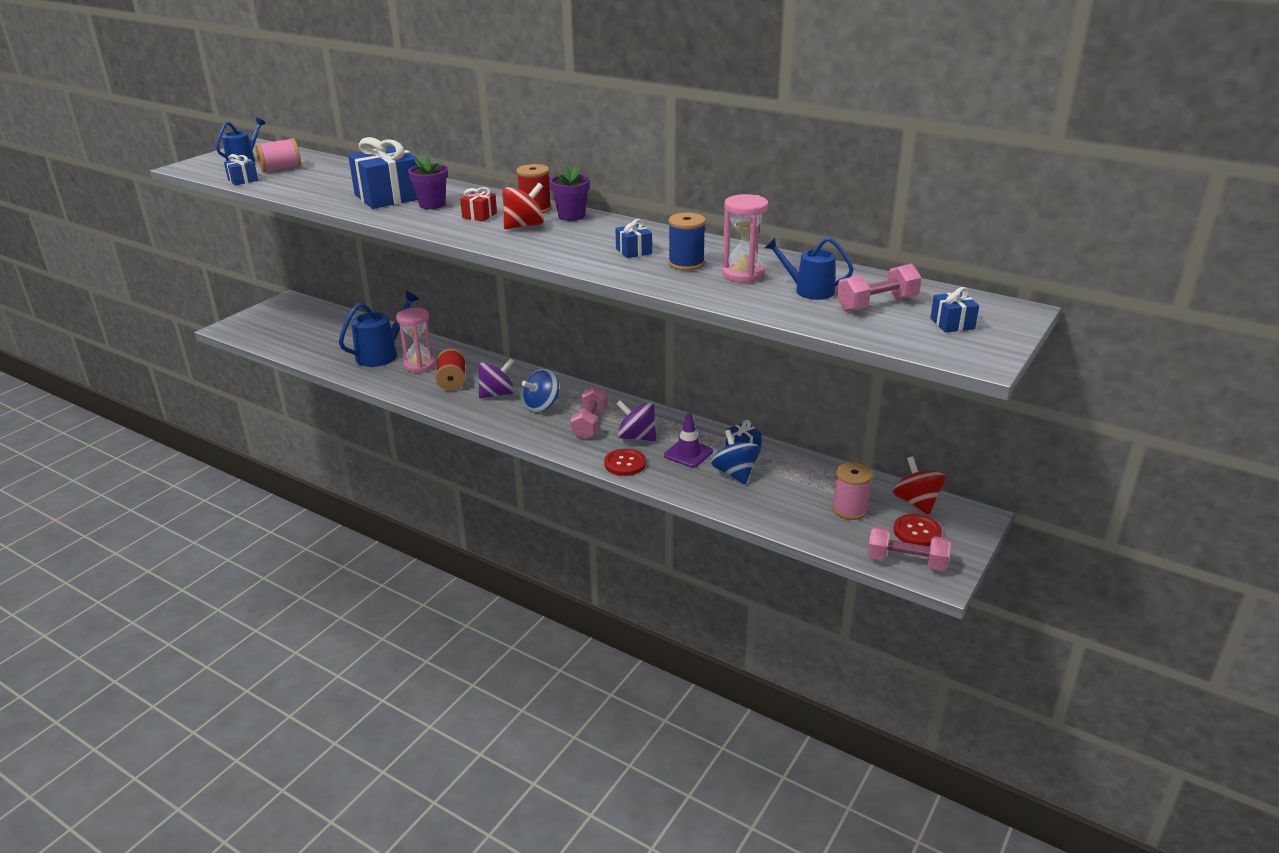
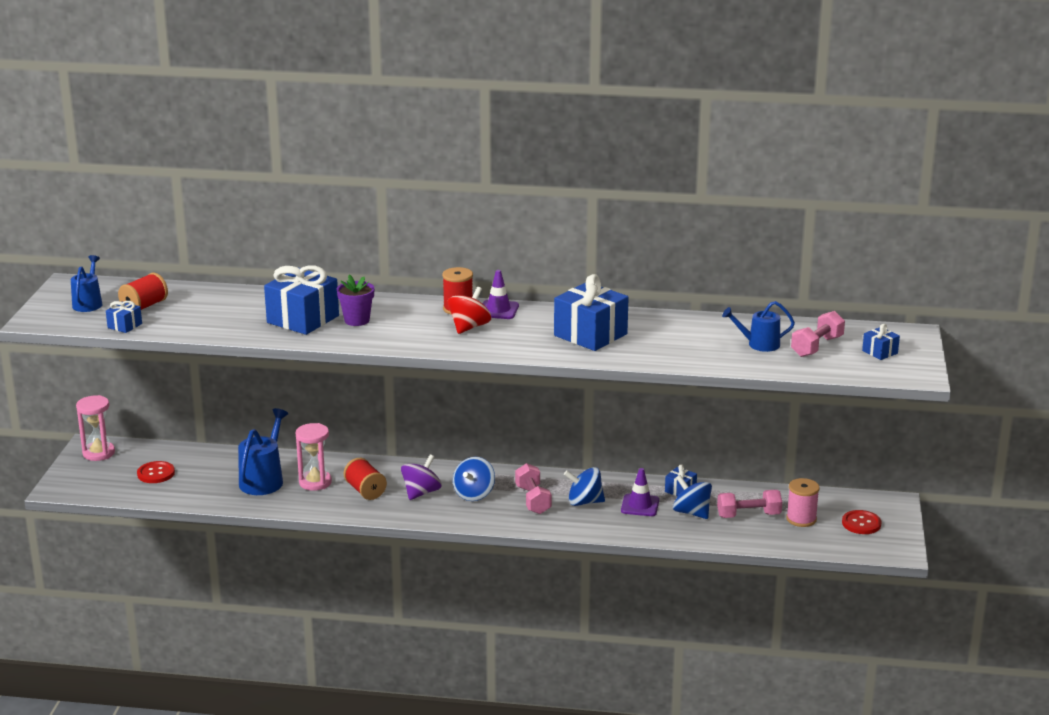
camera: 25 degrees left, 5 degrees down
pink spool [255,138,301,173] -> red spool [118,273,168,310]
red gift [460,187,497,221] -> none
purple flower pot [550,164,590,221] -> purple traffic cone [483,270,519,319]
red button [604,449,646,476] -> red button moved to [137,461,175,483]
blue gift [615,219,652,258] -> blue gift [554,274,629,351], size x2.14
purple spinning top [616,400,656,441] -> blue spinning top [564,467,605,506]
blue spool [668,213,706,271] -> none
pink hourglass [722,194,768,283] -> pink hourglass moved to [76,395,115,461]
pink dumbbell [867,526,951,571] -> pink dumbbell moved to [717,490,782,518]
red spinning top [893,456,946,515] -> none

